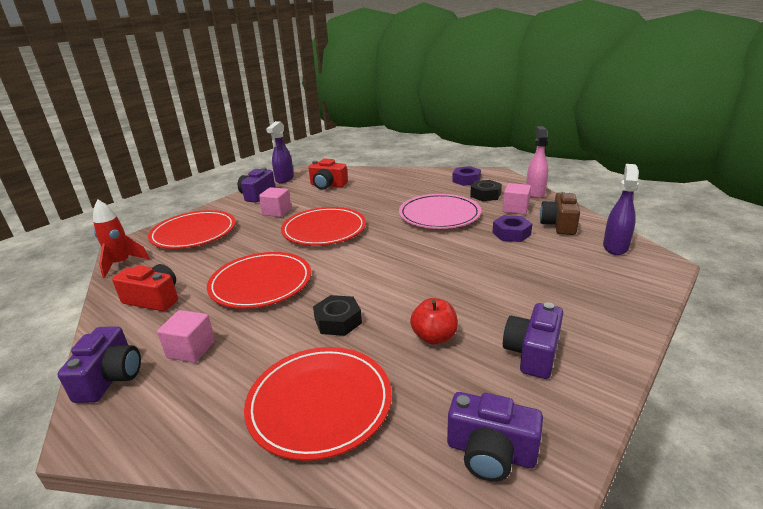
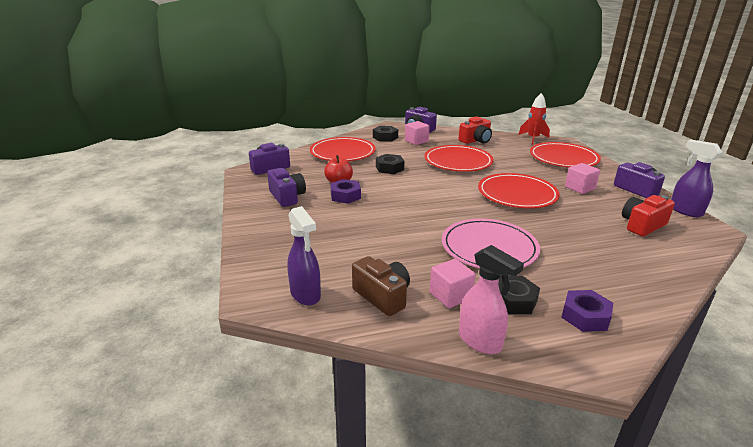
camera: 125 degrees right, 0 degrees up
purple nut [492,215,532,242] -> purple nut moved to [330,179,361,204]
none -> black nut [373,126,398,142]

